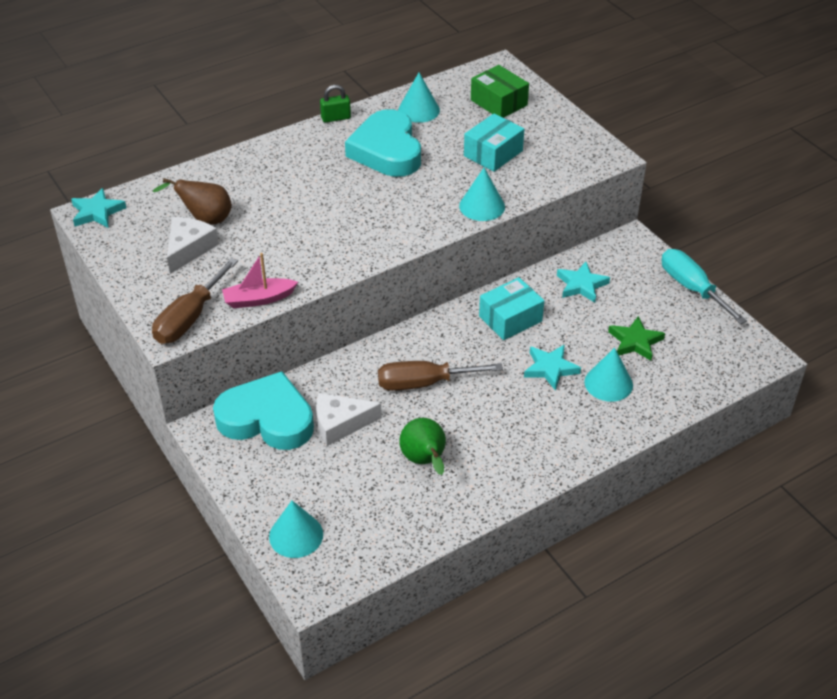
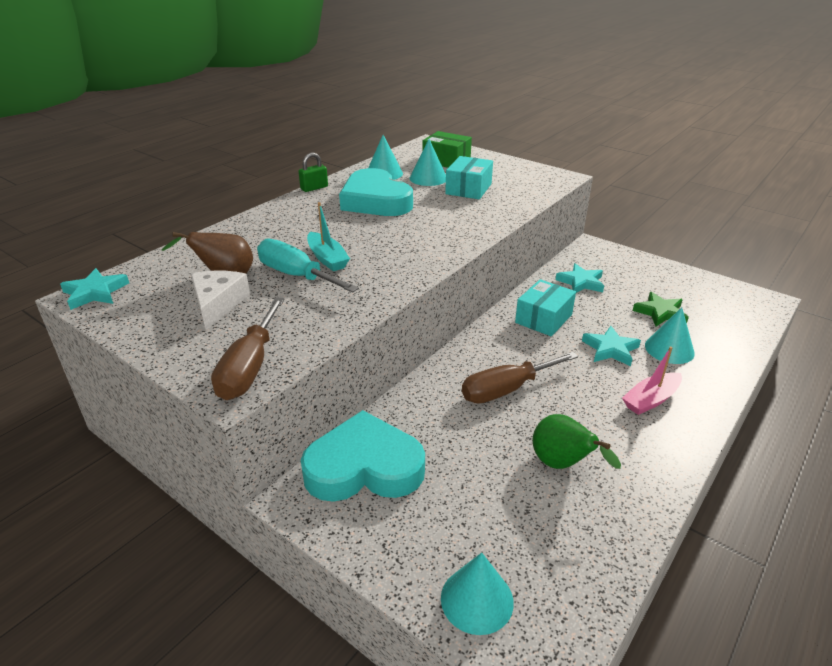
camera: 20 degrees left, 10 degrees down
pink boat [222,253,298,308] -> pink boat moved to [622,347,682,415]
white cheese [316,393,382,446] -> none
turquoise cone [459,168,505,221] -> turquoise cone moved to [410,139,446,186]
turquoise screwdriver [661,249,747,324] -> turquoise screwdriver moved to [257,239,359,293]
none -> turquoise boat [307,202,350,271]

